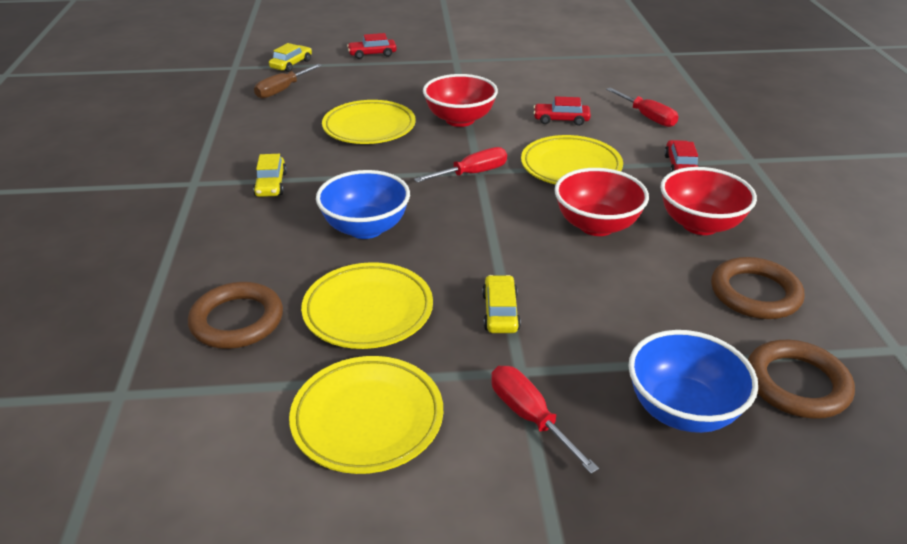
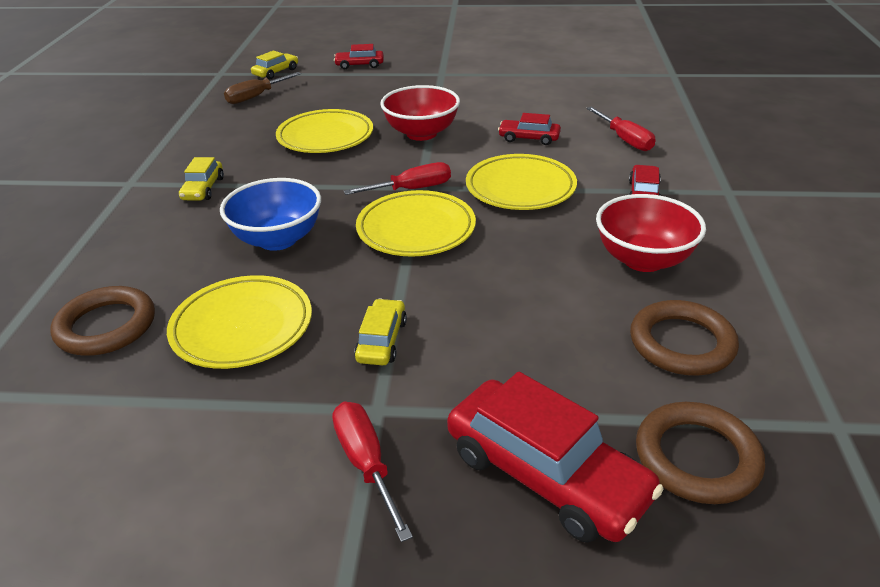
camera: 10 degrees right, 0 degrees up
yellow plate [289,356,443,474] -> yellow plate moved to [356,190,476,257]
red bowl [554,168,649,236] -> none
blue bowl [628,330,758,433] -> red car [447,372,664,543]

